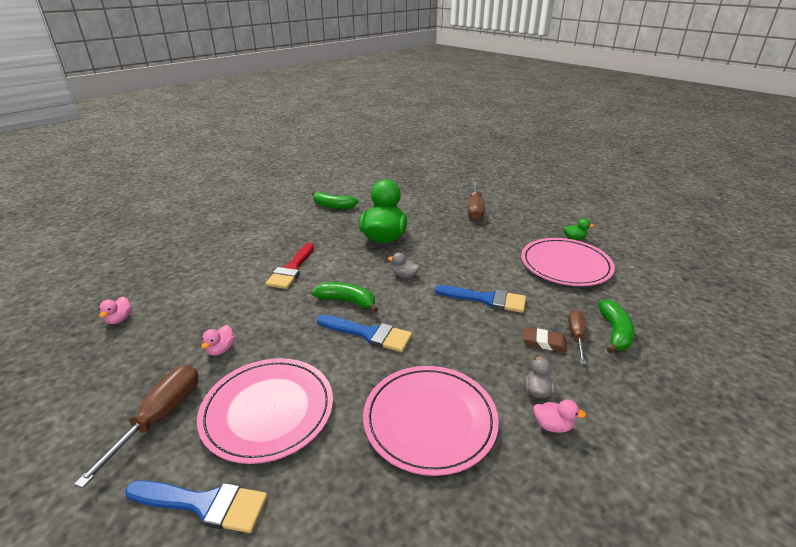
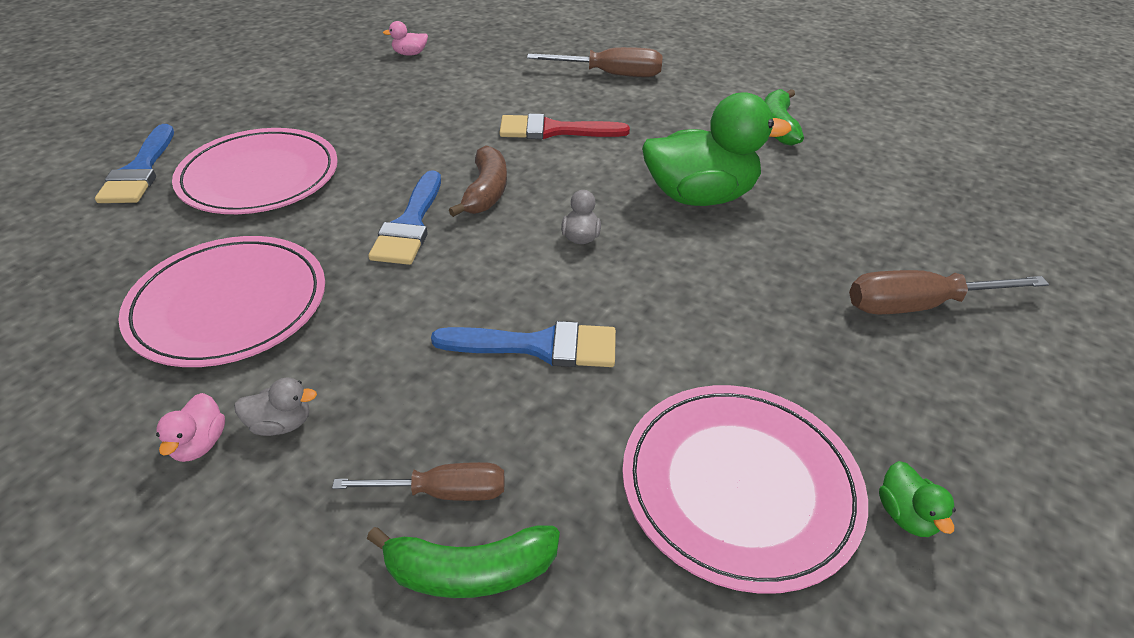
camera: 75 degrees right, 10 degrees up
brown screwdriver [74,365,199,488] -> brown screwdriver moved to [527,47,663,77]
pink duck [201,325,235,356] -> none
green banana [312,282,378,313] -> brown banana [449,146,507,217]
blue brush [434,285,526,313] -> blue brush turned 90 degrees counterclockwise [431,321,616,367]
brown eraser [523,327,567,352] -> none

